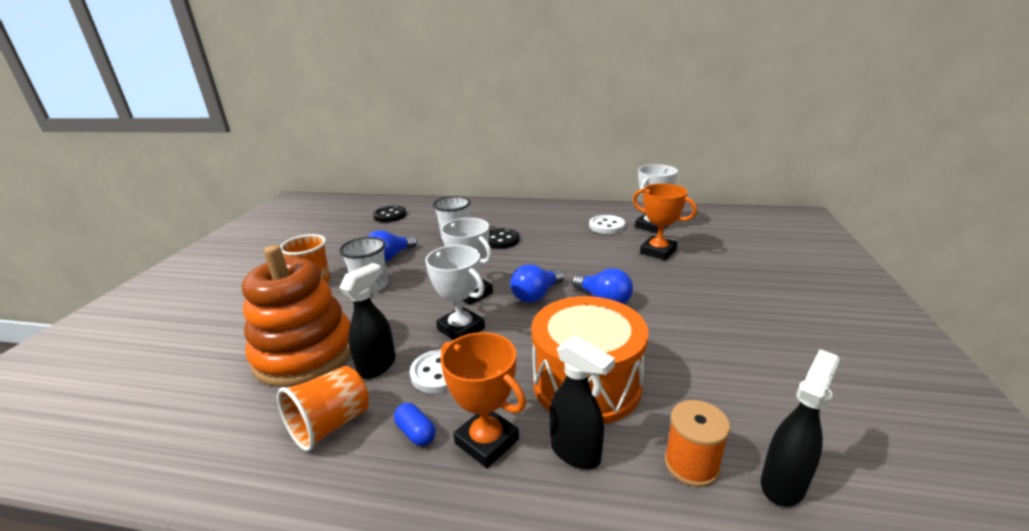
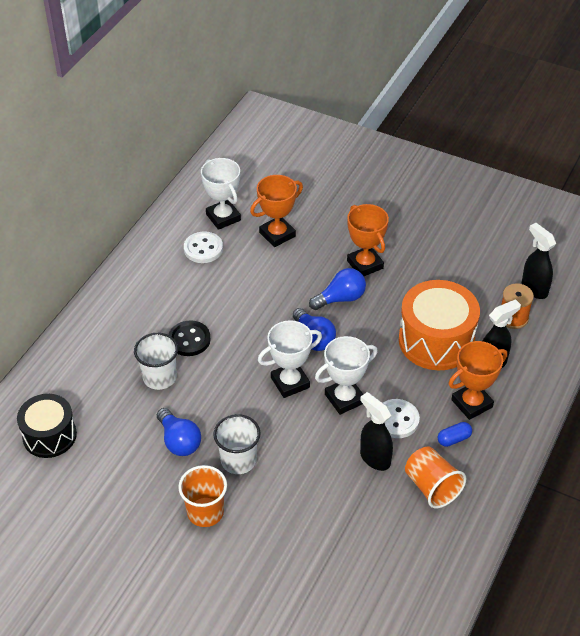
camera: 75 degrees left, 20 degrees up
orange stacking toy [242,245,351,387] -> none
black button [373,206,407,222] -> black drum [17,394,77,458]
none -> orange trophy [347,204,389,276]

